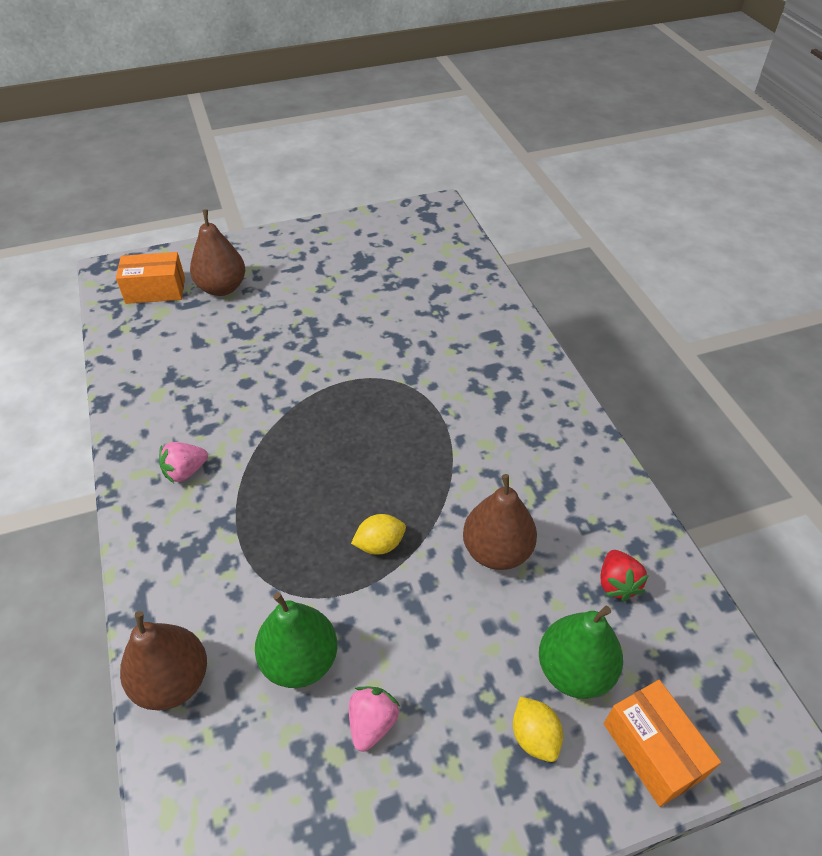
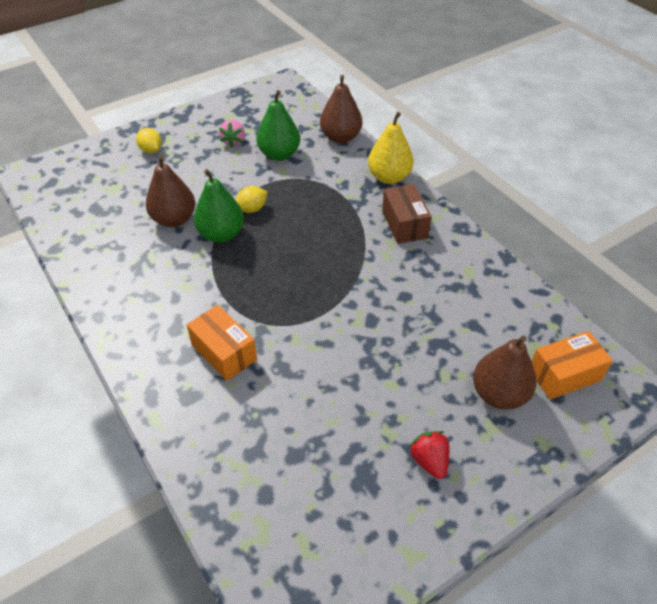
camera: 165 degrees right, 0 degrees up
pink strawberry [159,442,208,483] -> brown box [382,184,432,244]
green pear [539,606,623,699] -> green pear moved to [194,169,244,243]
red strawberry [600,550,649,602] -> red strawberry moved to [409,431,449,479]
orange box [604,680,721,807] -> orange box moved to [187,305,257,381]
none -> yellow pear [368,112,414,184]

